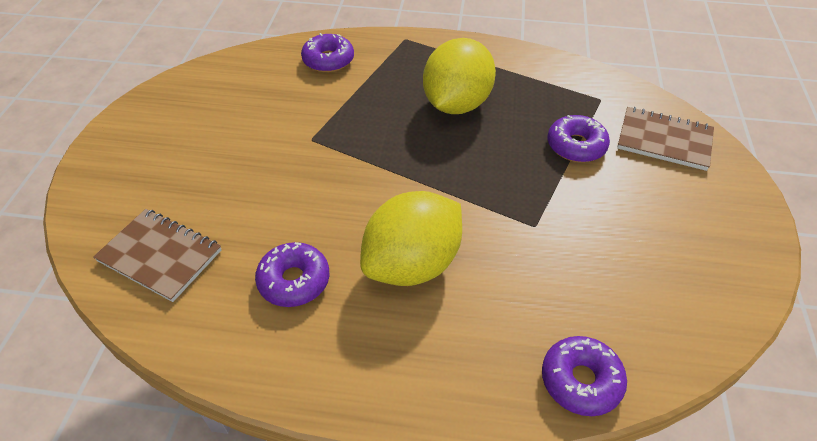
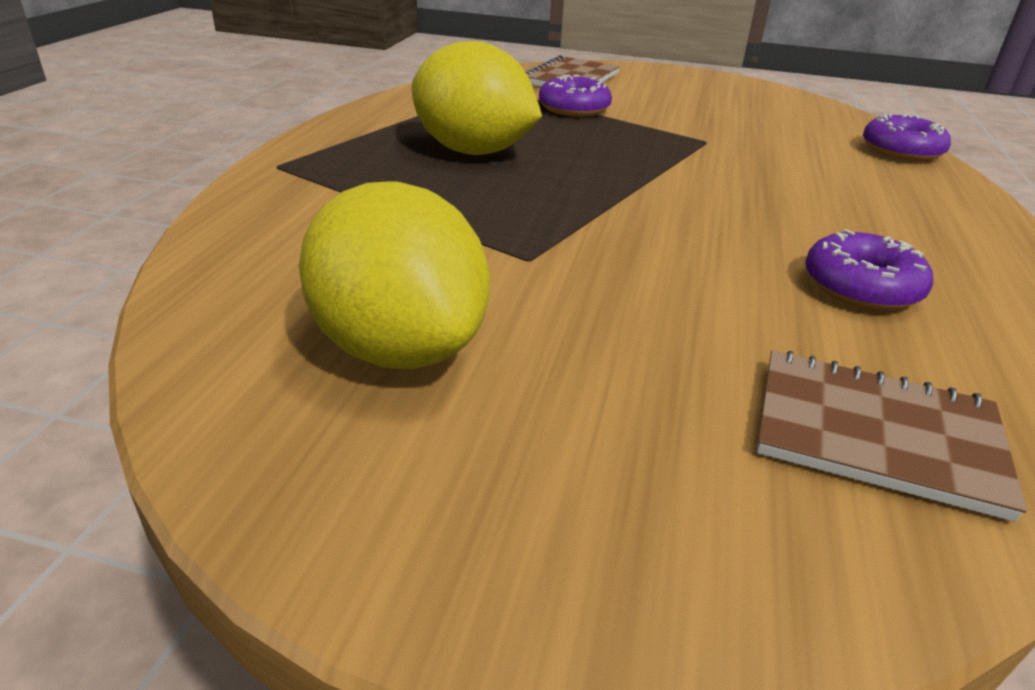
camera: 85 degrees left, 15 degrees down
brown notebook [93,209,221,302] -> brown notebook turned 75 degrees clockwise [757,351,1027,522]
purple donut [301,33,354,72] -> none
yellow lemon [360,191,462,286] -> yellow lemon moved to [299,181,490,369]

